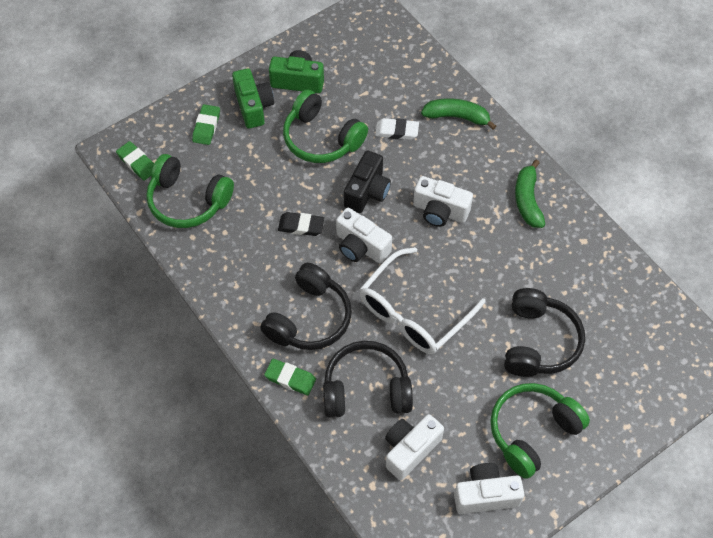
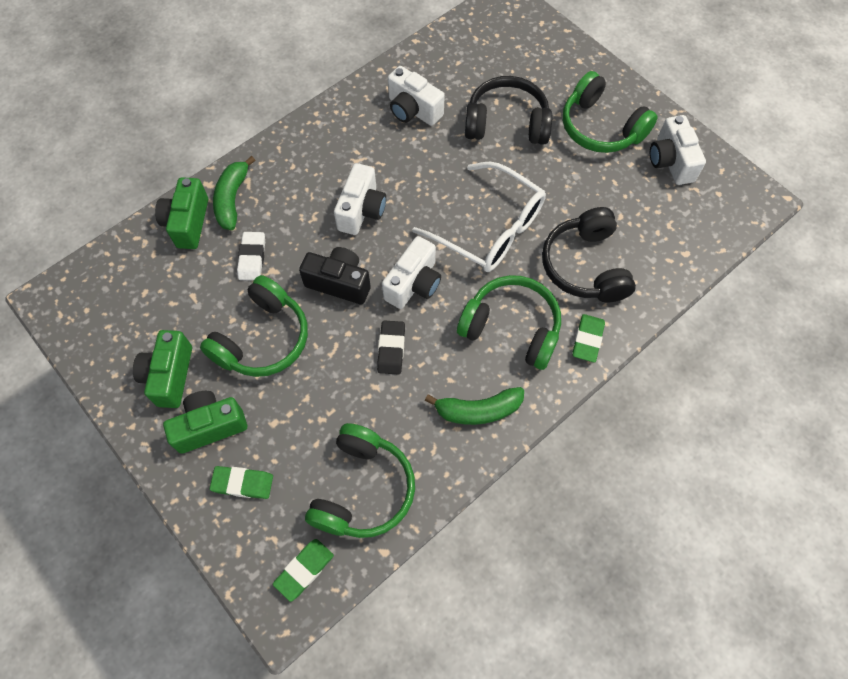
camera: 95 degrees left, 5 degrees up
black headphones [260,263,352,350] -> green headphones [457,275,561,370]
white camera [385,414,444,480] -> white camera moved to [388,66,445,126]
green banana [515,160,545,228] -> green banana moved to [425,387,524,425]
none -> green camera [155,177,208,249]

